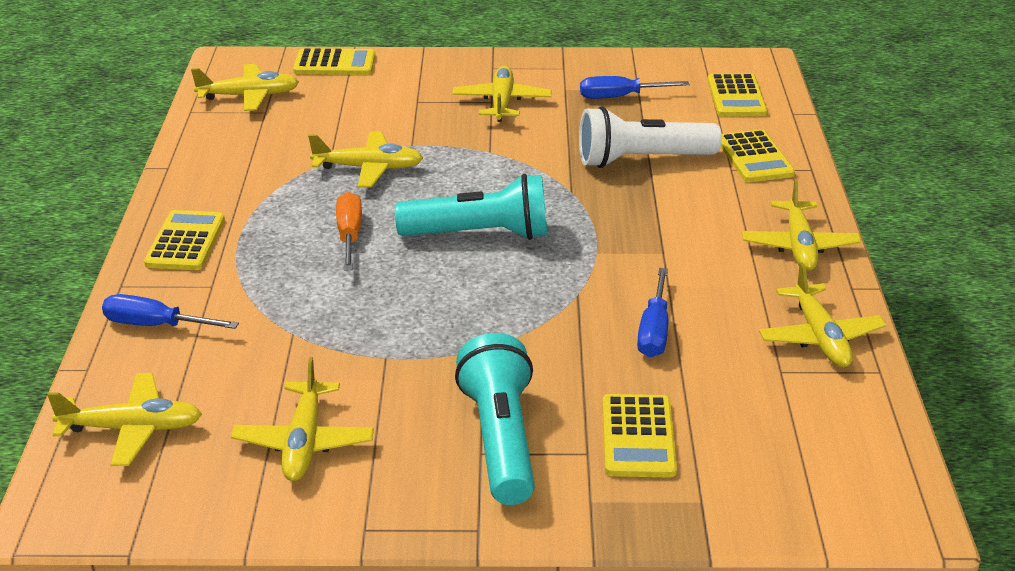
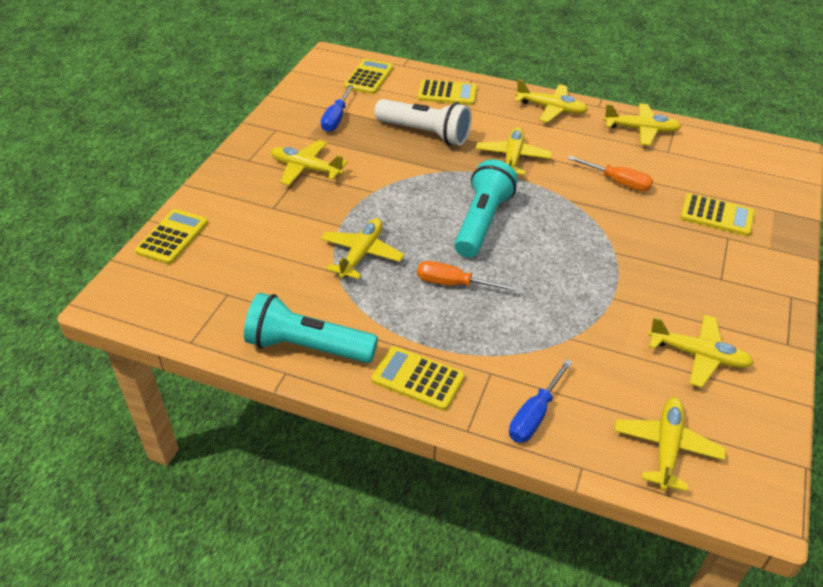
camera: 70 degrees left, 10 degrees up
yellow plane [191,64,299,111] -> yellow plane moved to [476,127,552,175]
turquoise flashlight [455,333,535,505] -> turquoise flashlight moved to [244,293,378,363]
white flashlight [579,106,722,168] -> white flashlight turned 75 degrees counterclockwise [375,99,472,146]
blue screwdriver [637,268,668,357] -> orange screwdriver [568,156,653,191]
yellow calculator [708,73,767,117] -> yellow calculator turned 90 degrees counterclockwise [344,59,394,94]

